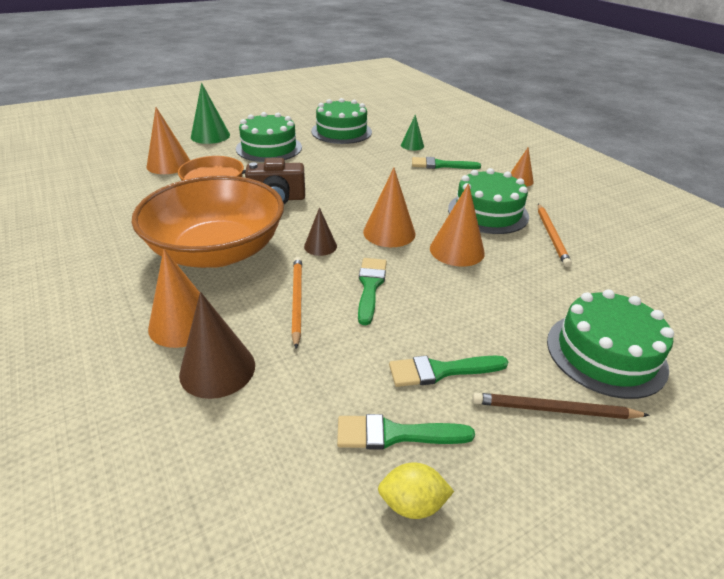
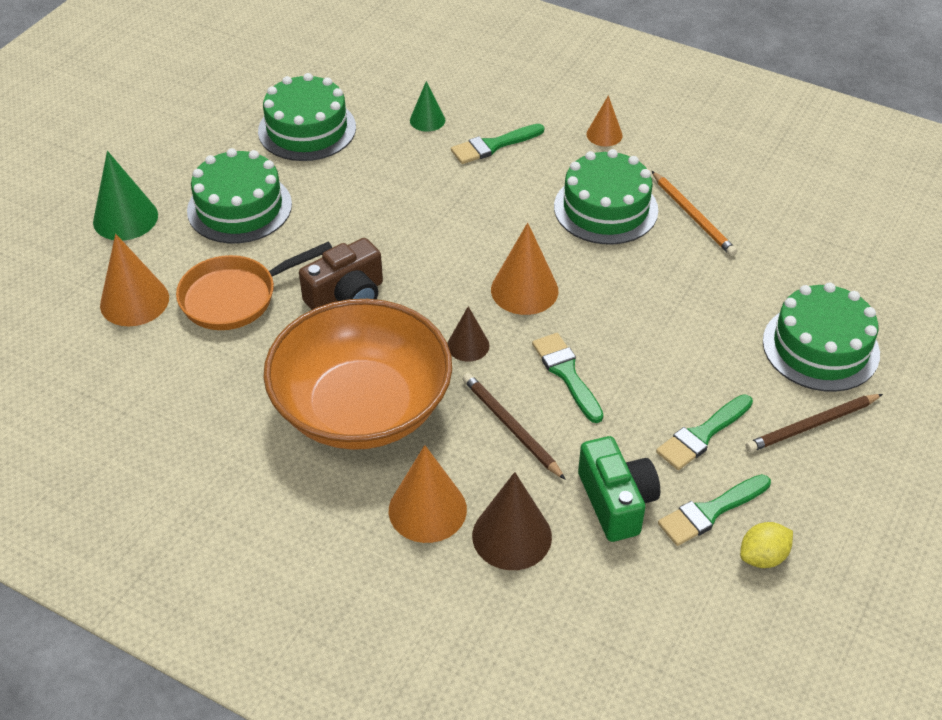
camera: 30 degrees left, 10 degrees up
orange pencil [291,257,302,349] -> brown pencil [463,373,566,480]
orange cone [430,183,485,266] -> none
none -> green camera [578,436,660,542]

